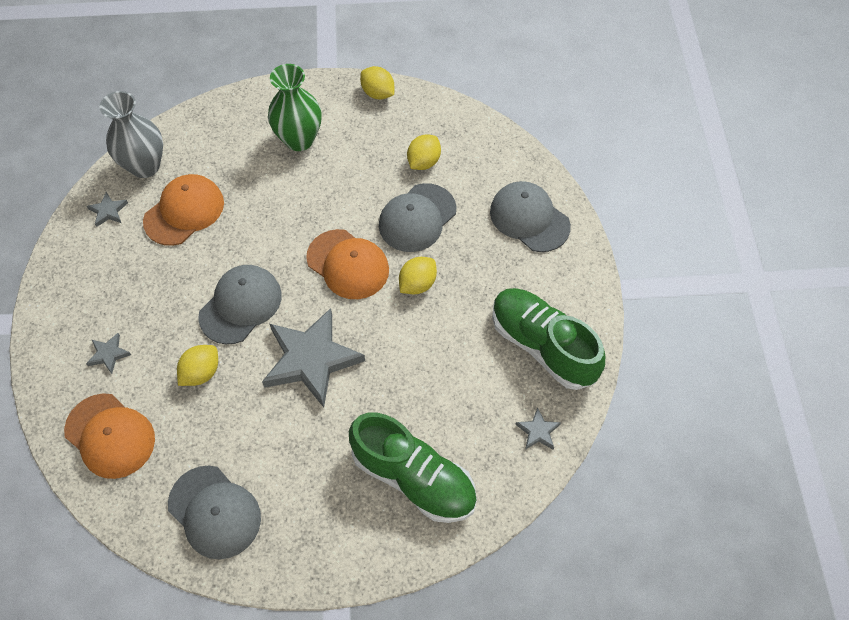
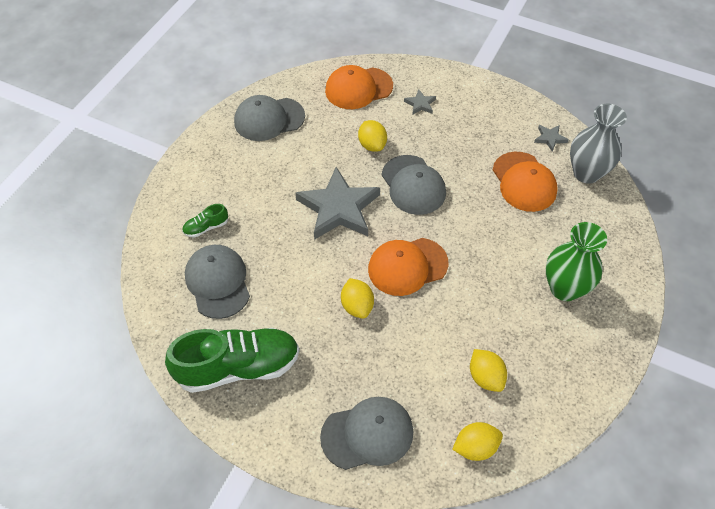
camera: 120 degrees right, 5 degrees down
green shoe [349,412,477,523] -> green shoe [182,204,228,238], size x0.43
yellow lemon [360,66,394,100] -> yellow lemon moved to [452,422,503,461]
grey cap [379,183,457,252] -> grey cap moved to [185,245,250,319]
grey star [515,407,561,450] -> none

